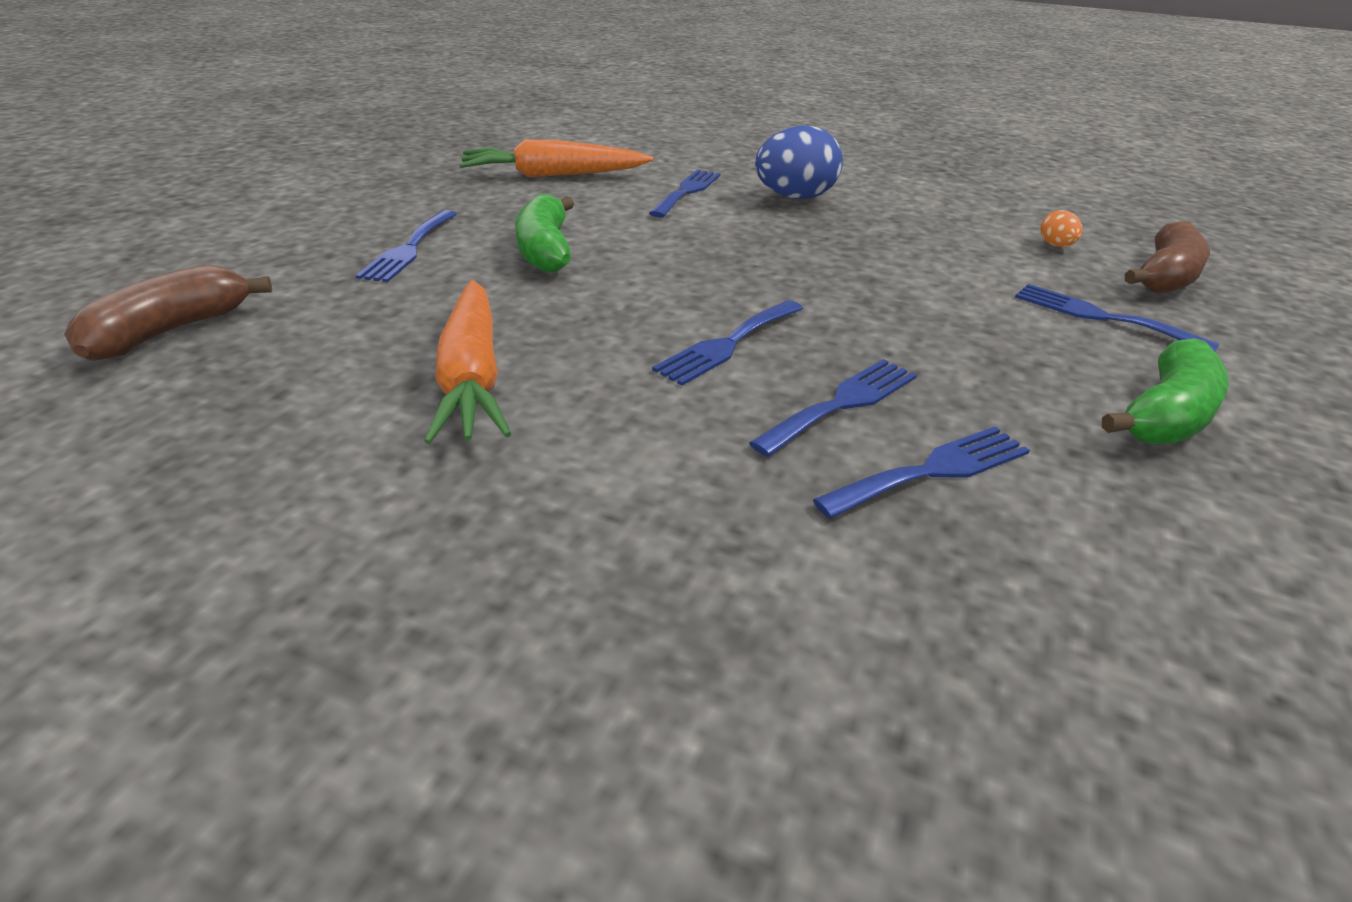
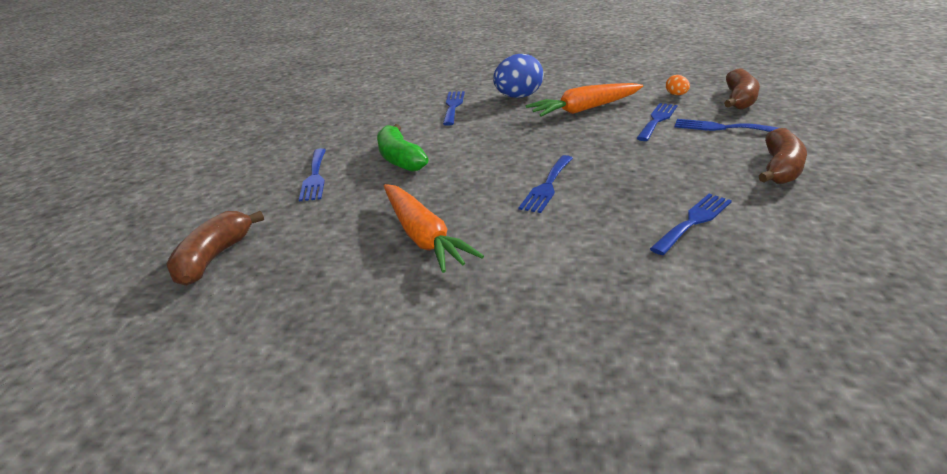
camera: 15 degrees left, 5 degrees down
orange carrot [459,139,653,177] -> orange carrot moved to [526,83,643,117]
blue fork [749,359,917,457] -> blue fork moved to [636,103,677,141]
green banana [1102,338,1229,444] -> brown banana [759,128,807,184]

